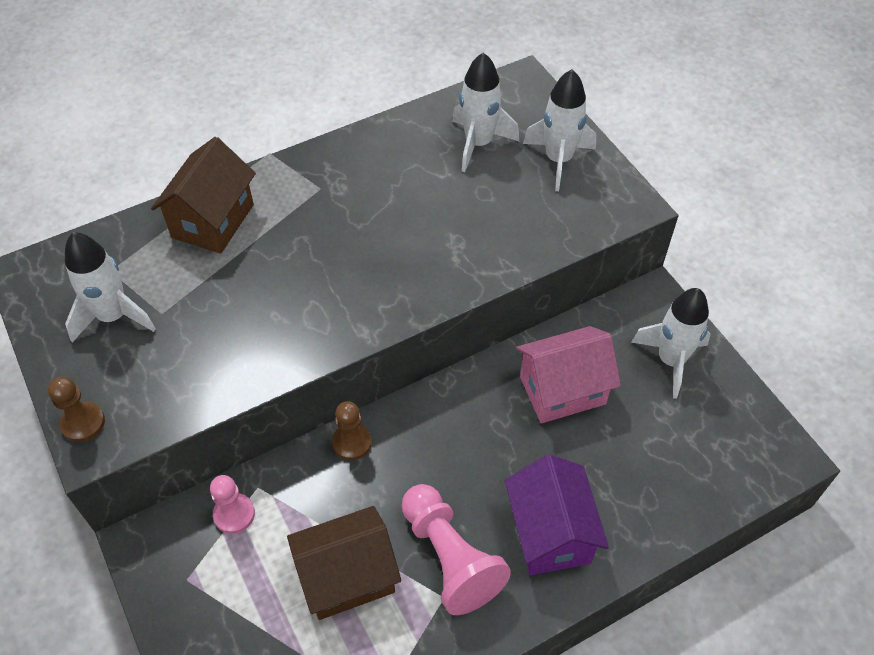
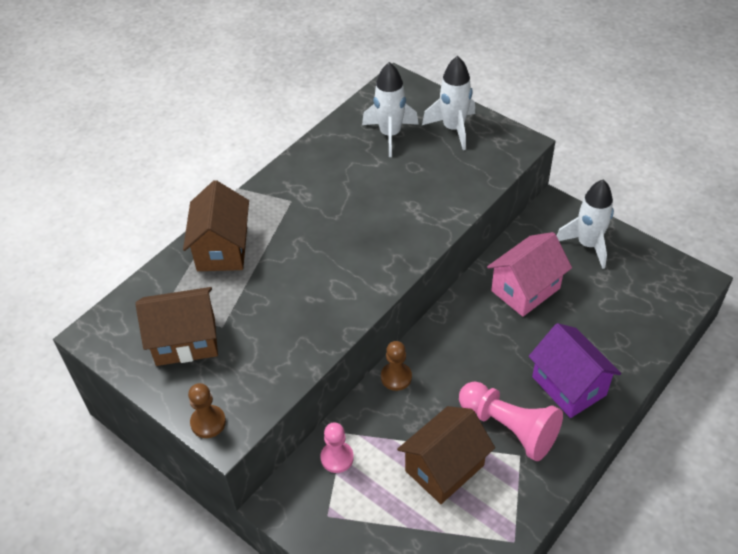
camera: 20 degrees left, 5 degrees down
white rocket [65,232,156,343] -> brown house [136,287,218,366]

